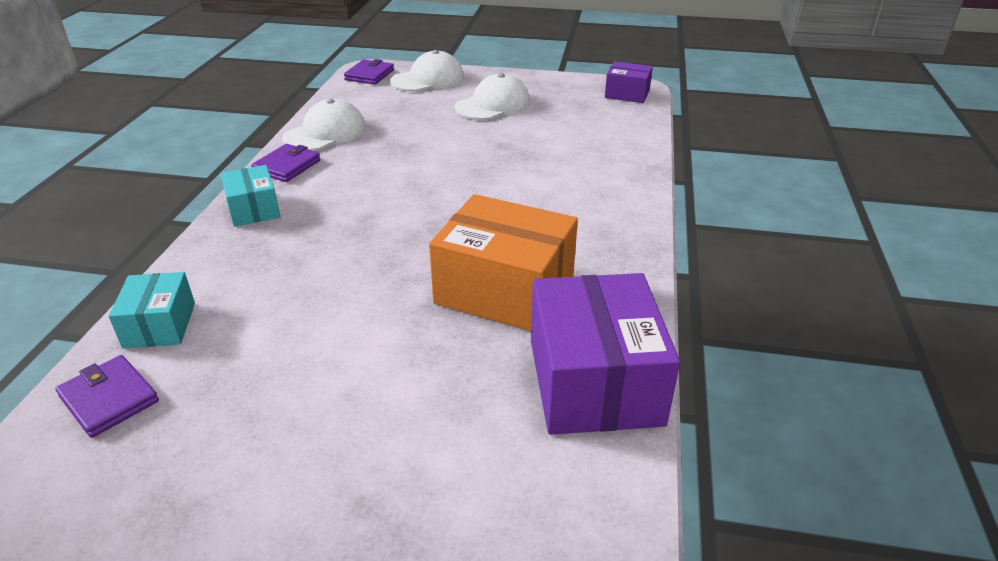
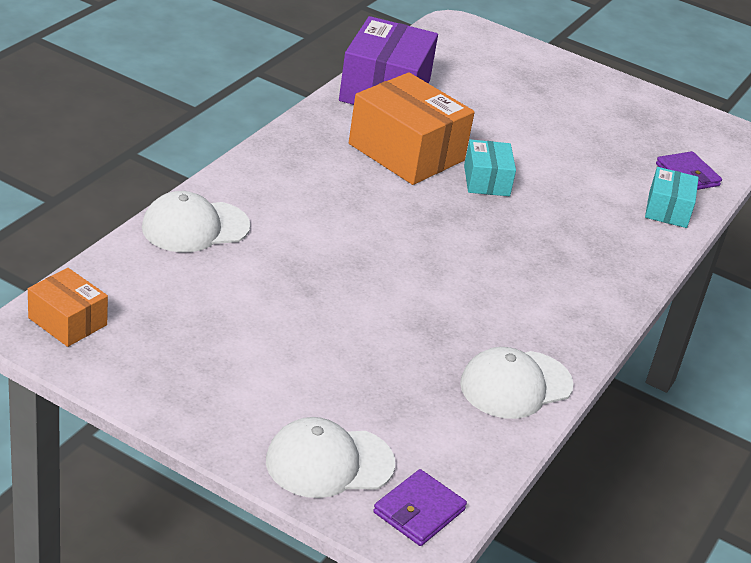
camera: 165 degrees left, 0 degrees up
turquoise box [221,165,281,227] -> turquoise box moved to [464,139,516,196]
purple wallet [251,144,321,182] -> none
white cap [455,73,530,120] -> white cap moved to [142,191,250,253]
purple box [605,61,653,103] -> orange box [28,268,108,347]

